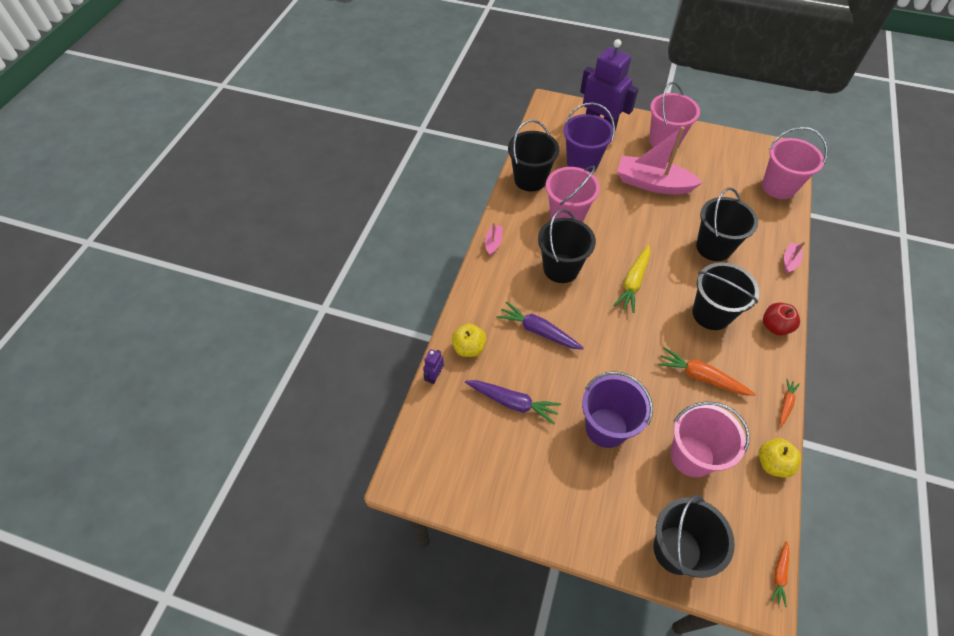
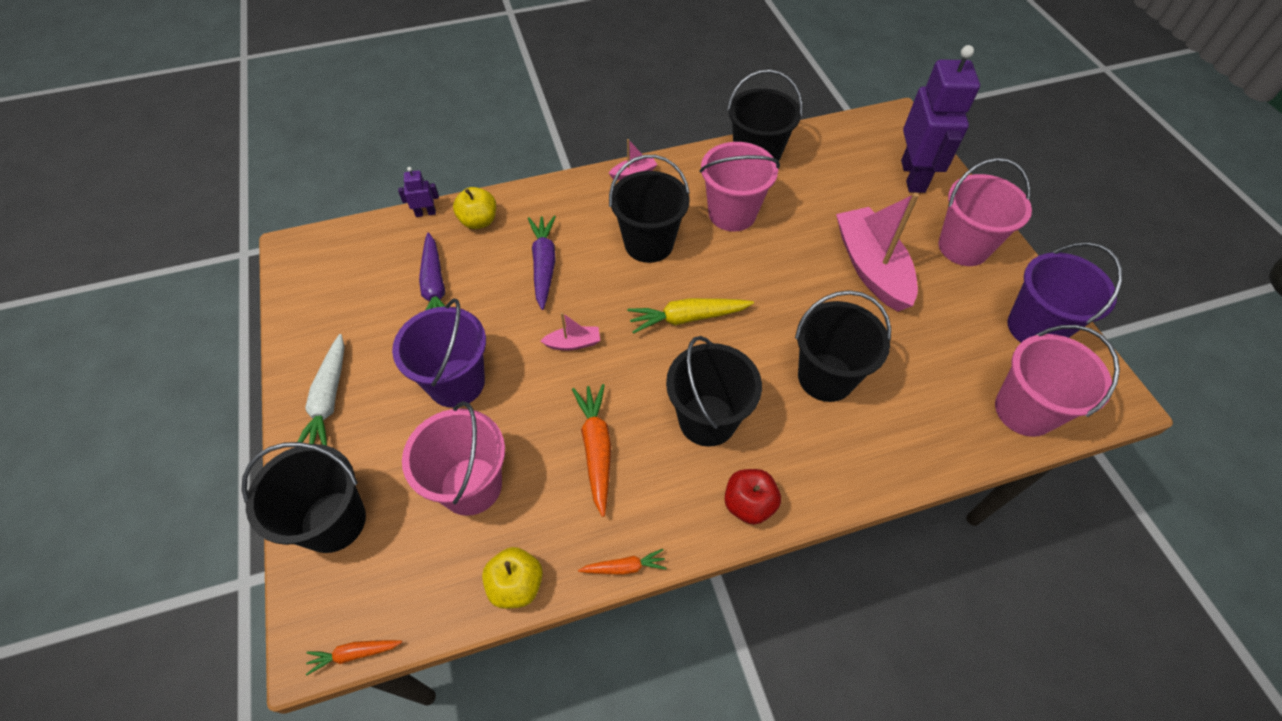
camera: 55 degrees right, 0 degrees up
purple bucket [563,102,615,173] -> purple bucket moved to [1008,242,1123,342]
pink boat [784,242,806,274] -> pink boat moved to [541,312,600,351]
none -> white carrot [298,334,344,446]

